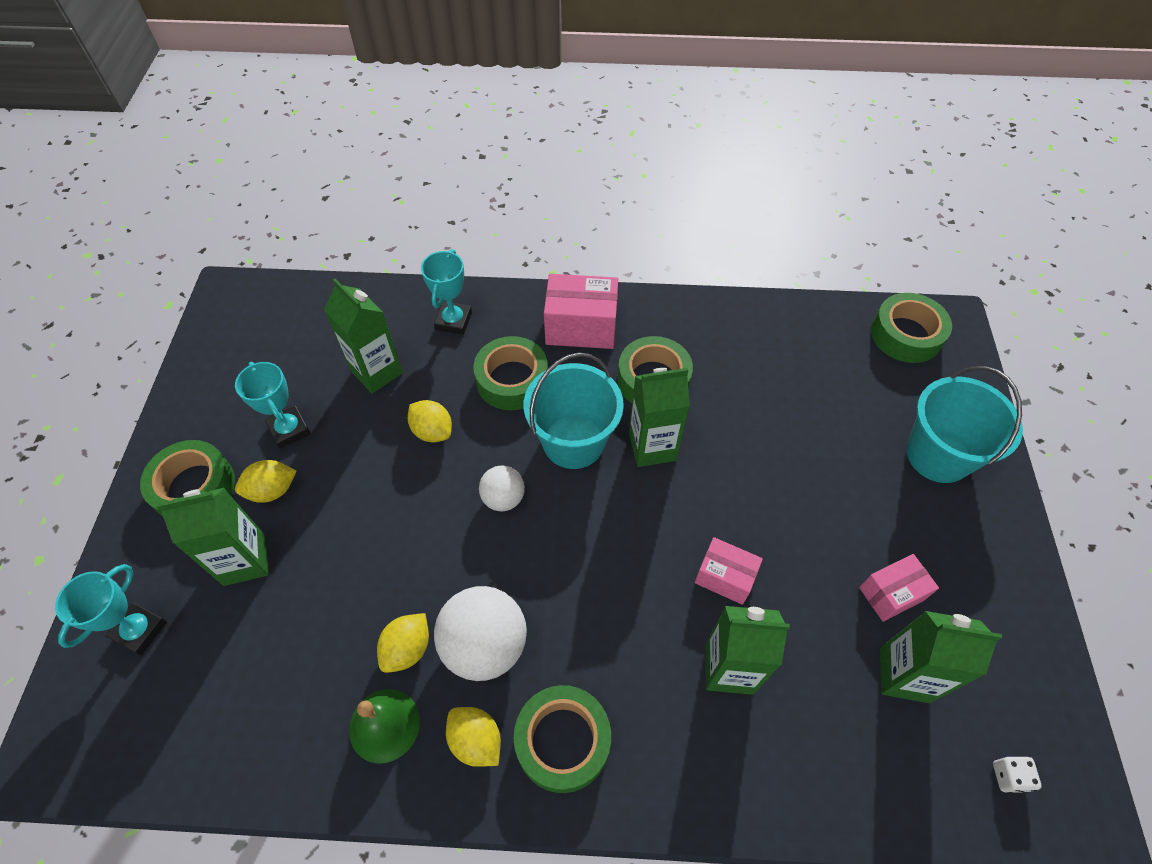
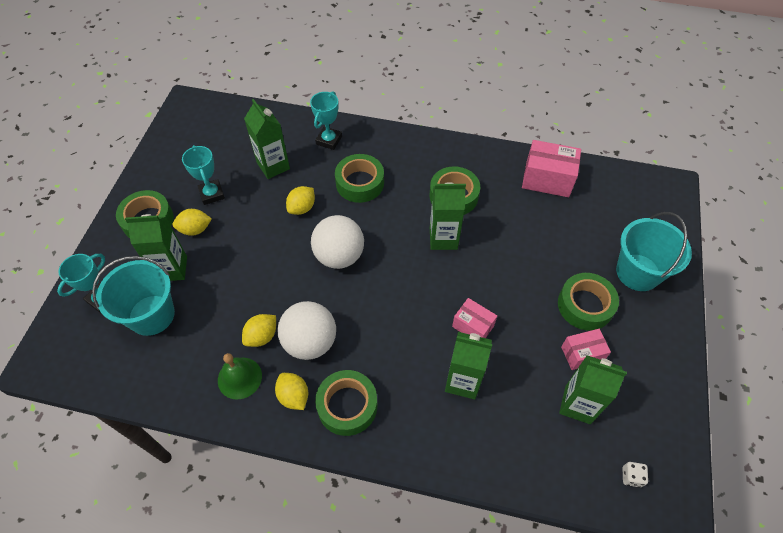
camera: 10 degrees right, 0 degrees up
yellow lemon [408,400,452,442] -> yellow lemon turned 75 degrees clockwise [286,186,315,215]
white ball [479,466,525,511] -> white ball [311,215,364,269], size x1.76
turquoise bucket [524,353,624,469] -> turquoise bucket moved to [92,256,175,336]
pink box [544,274,618,349] -> pink box moved to [522,140,581,197]
green tape [871,293,952,363] -> green tape moved to [558,273,619,331]

